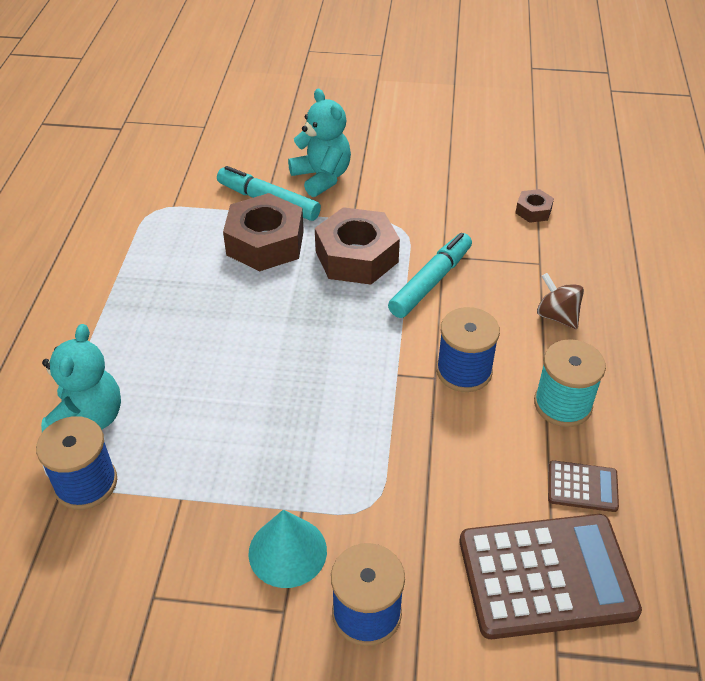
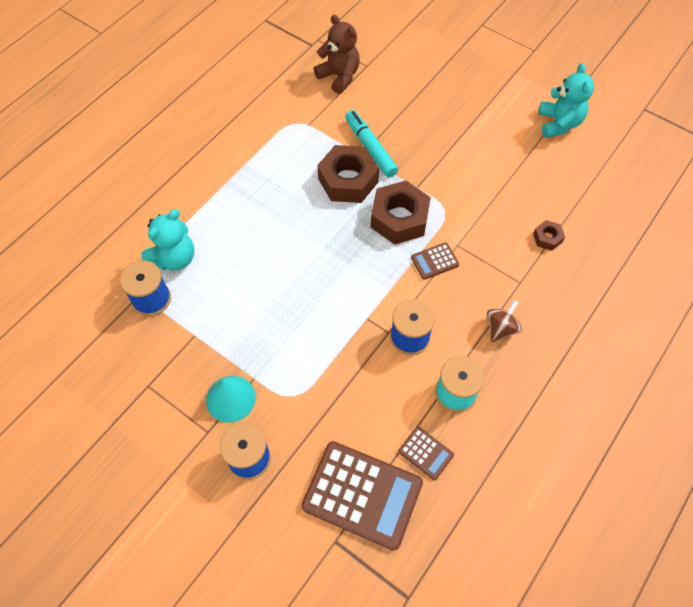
camera: 30 degrees right, 15 degrees up
turquoise teddy bear [288,89,351,197] -> turquoise teddy bear moved to [538,63,594,138]
turquoise marker [388,233,472,318] -> brown calculator [411,242,459,280]
brown spinning top [537,273,584,329] -> brown spinning top turned 45 degrees clockwise [487,300,522,342]
none -> brown teddy bear [313,15,360,94]

